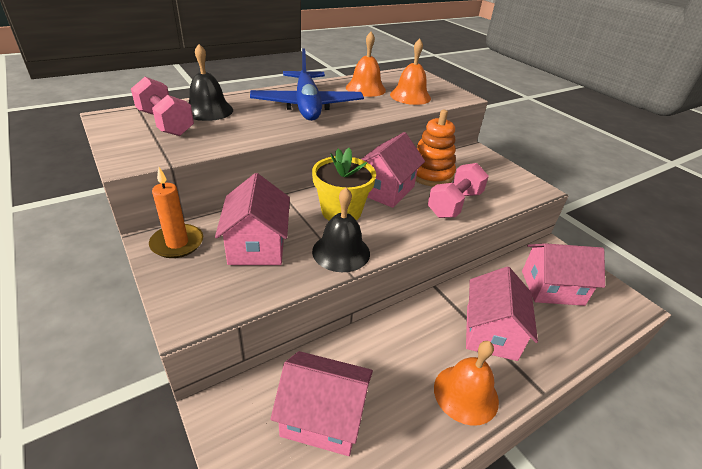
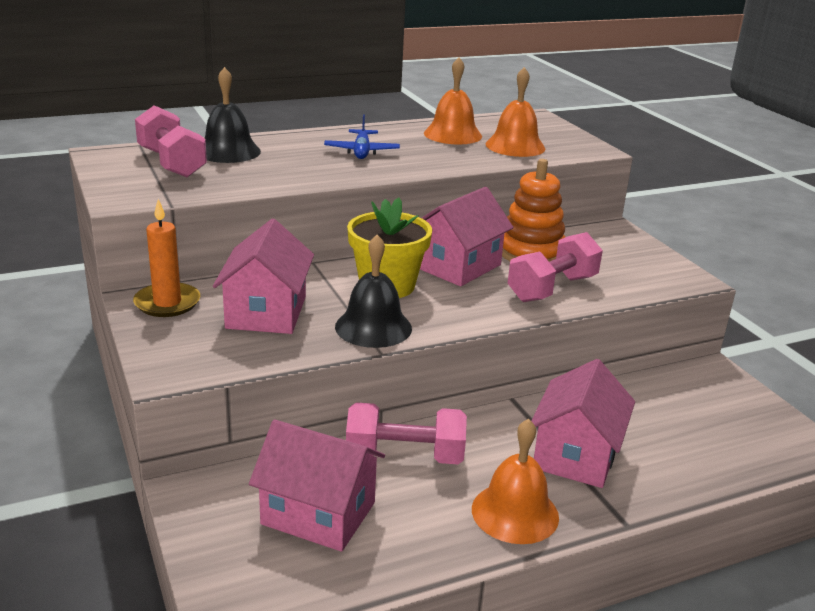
camera: 10 degrees right, 10 degrees down
blue plane [250,48,364,121] -> blue plane [324,115,400,159], size x0.49
pink house [522,243,605,306] -> none
none -> pink dumbbell [346,402,467,464]

